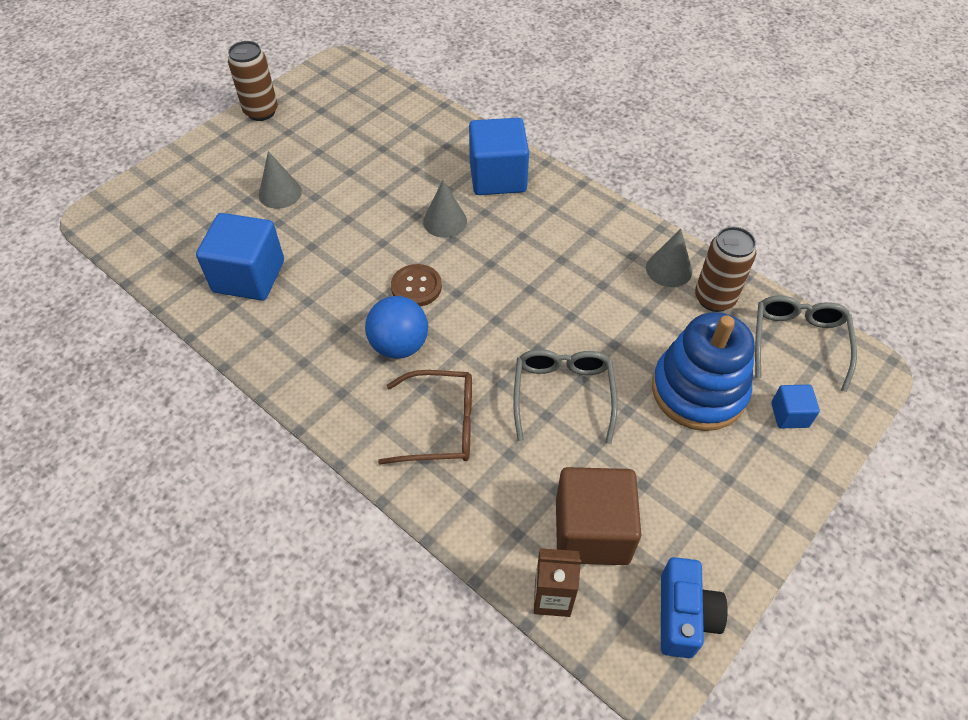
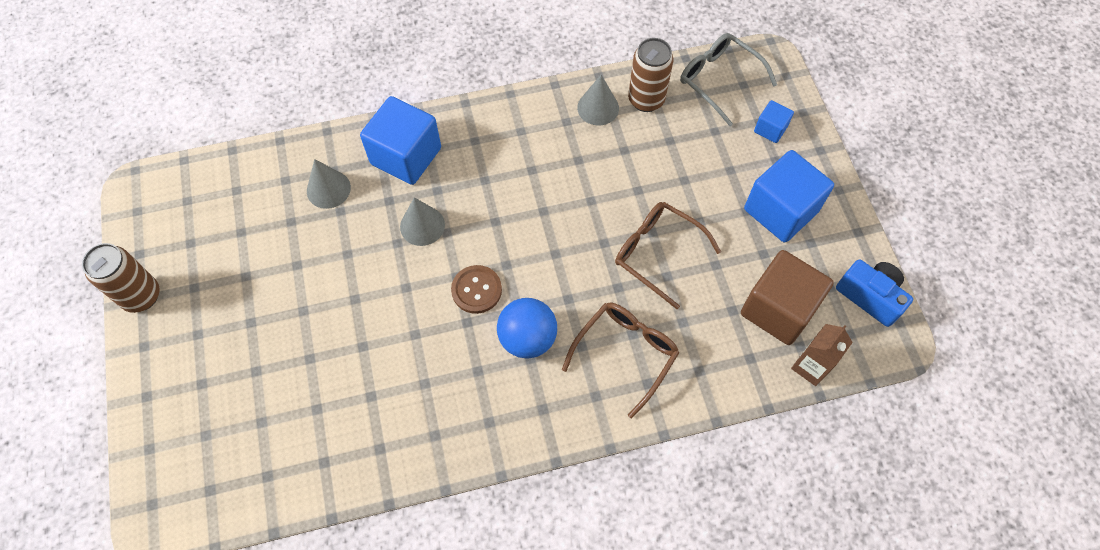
camera: 55 degrees left, 10 degrees up
blue cube [196,213,284,301] -> blue cube moved to [744,150,834,242]
grey cone [259,151,302,209] -> grey cone moved to [307,159,351,209]
grey glasses [513,349,618,444] -> brown glasses [615,202,721,309]
blue stacking toy [652,312,755,431] -> none

